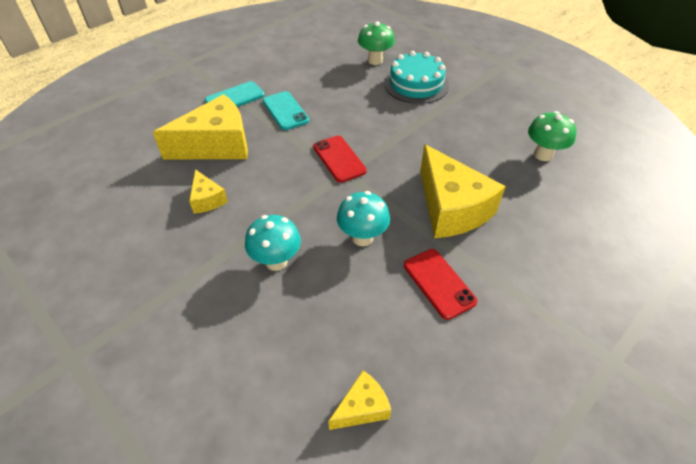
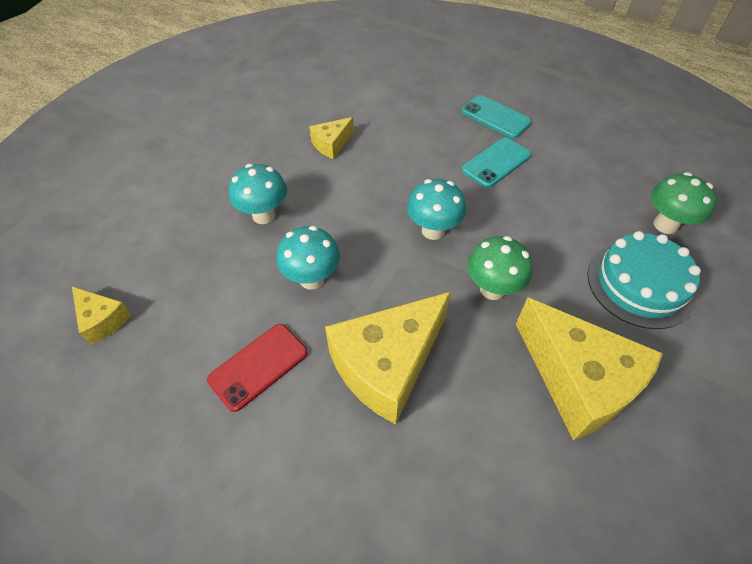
camera: 75 degrees right, 5 degrees up
yellow cheese [153,94,248,159] -> yellow cheese moved to [516,297,663,440]
red phone [313,136,367,183] -> turquoise mushroom [407,179,466,240]
green mushroom [528,111,576,161] -> green mushroom moved to [467,236,533,300]

